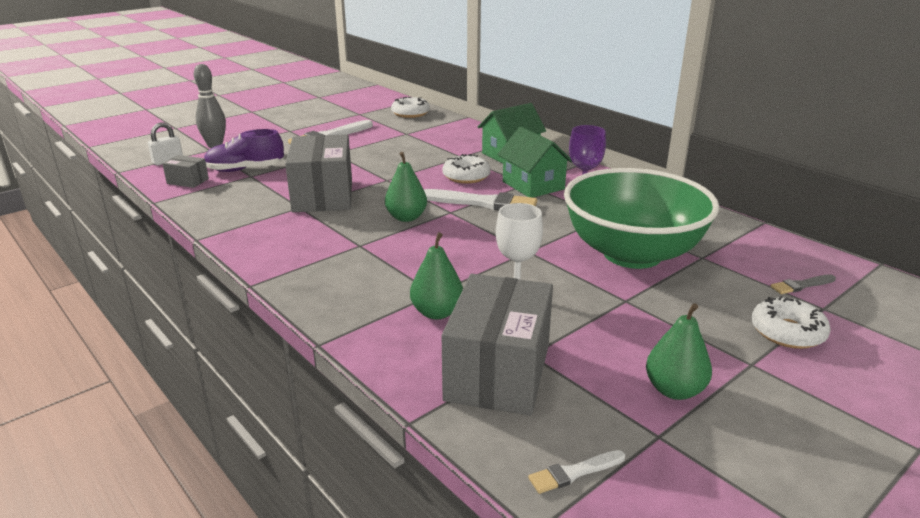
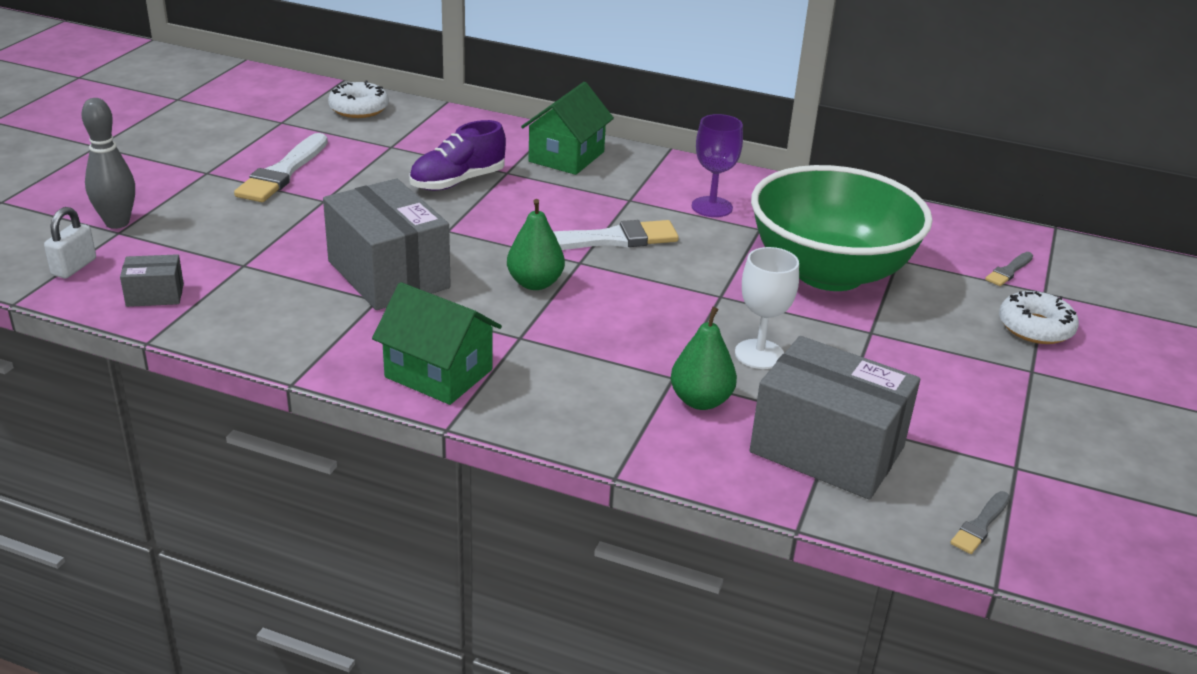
camera: 30 degrees left, 5 degrees up
purple shoe [204,129,284,172] -> purple shoe moved to [409,120,506,191]
white donut [442,154,491,184] -> none
grey box [442,274,553,416] -> grey box turned 45 degrees counterclockwise [750,336,920,500]
green house [497,126,572,198] -> green house moved to [372,282,502,405]
white brush [528,450,625,494] -> grey brush [950,491,1010,554]
green pear [646,303,712,400] -> none

